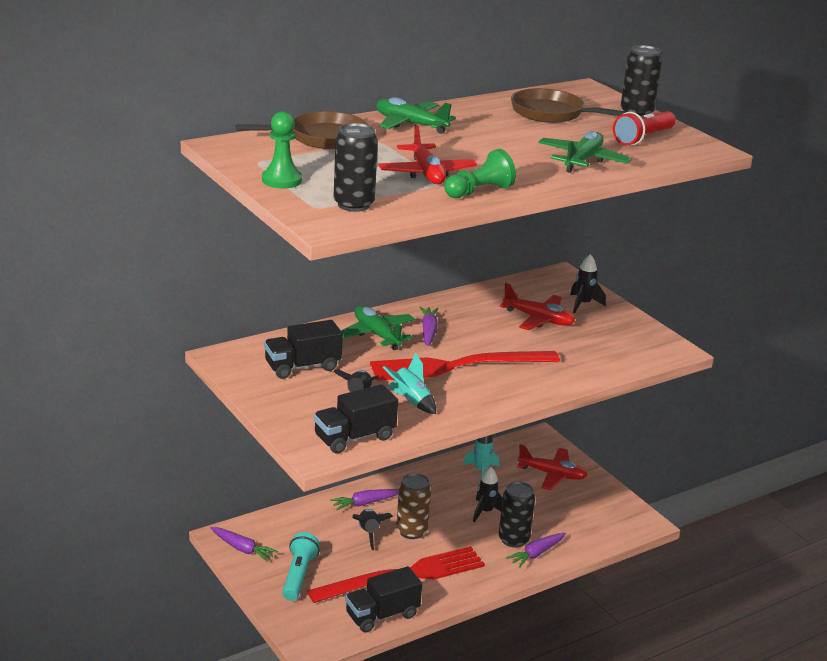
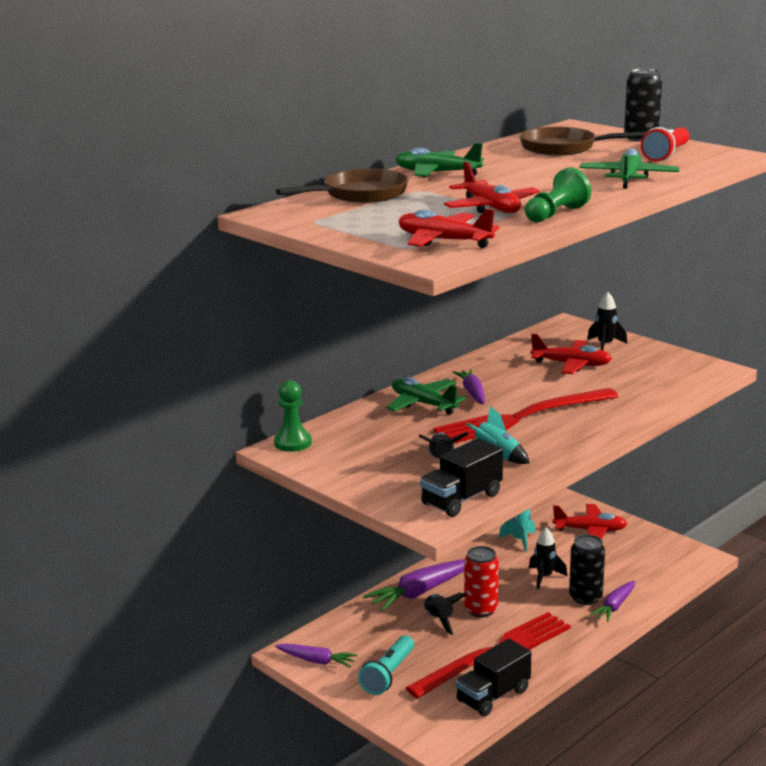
camera: 10 degrees left, 5 degrees down
green pawn [262,111,302,188] -> green pawn moved to [274,380,312,452]
black truck [264,320,343,379] -> none
turquoise flashlight [282,532,320,601] -> turquoise flashlight turned 150 degrees counterclockwise [358,636,414,695]
purple carrot [330,489,399,510] -> purple carrot [363,559,465,611], size x1.62
black can [333,123,378,212] -> red plane [399,209,500,248]
brown can [396,473,431,539] -> red can [464,546,499,617]

